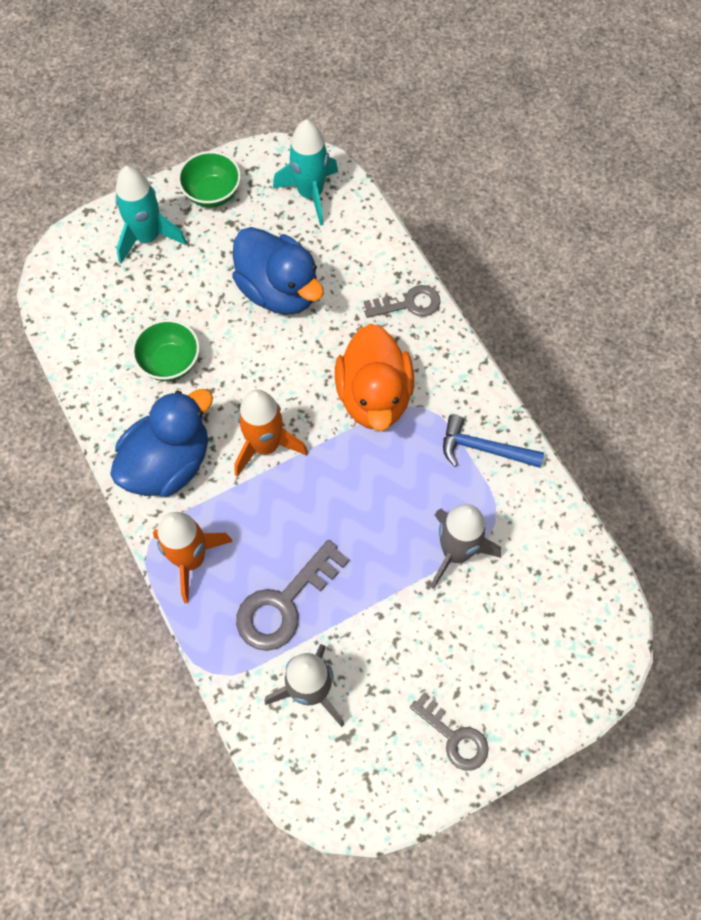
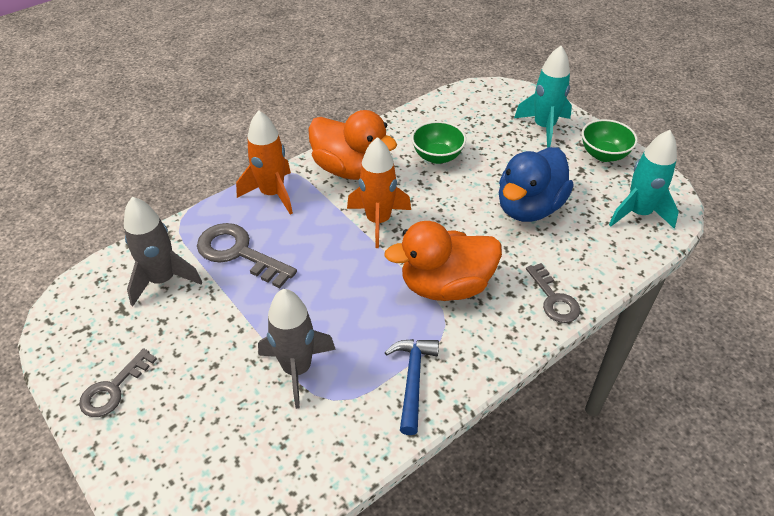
camera: 80 degrees right, 20 degrees down
blue duck [110,389,213,497] -> orange duck [308,110,397,180]

